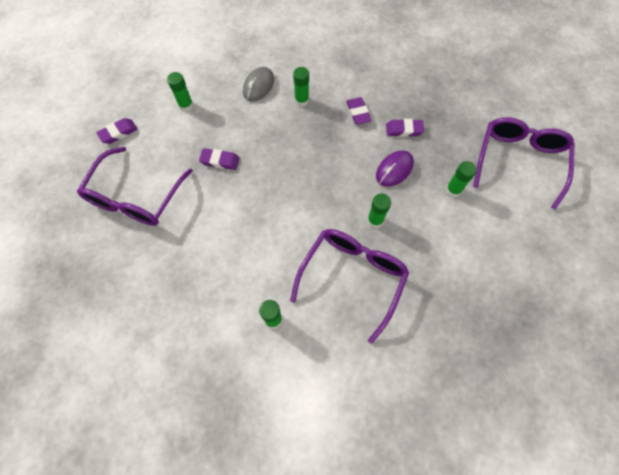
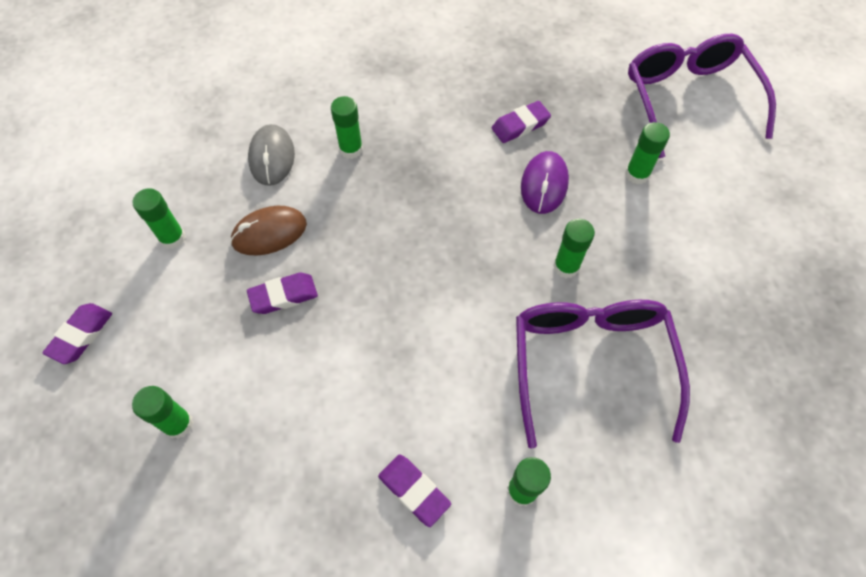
camera: 30 degrees left, 5 degrees down
purple glasses [77,147,192,226] -> green glue stick [132,386,193,439]
purple eraser [346,97,371,124] -> purple eraser moved to [378,454,451,527]
none -> brown mouse [230,206,307,255]

